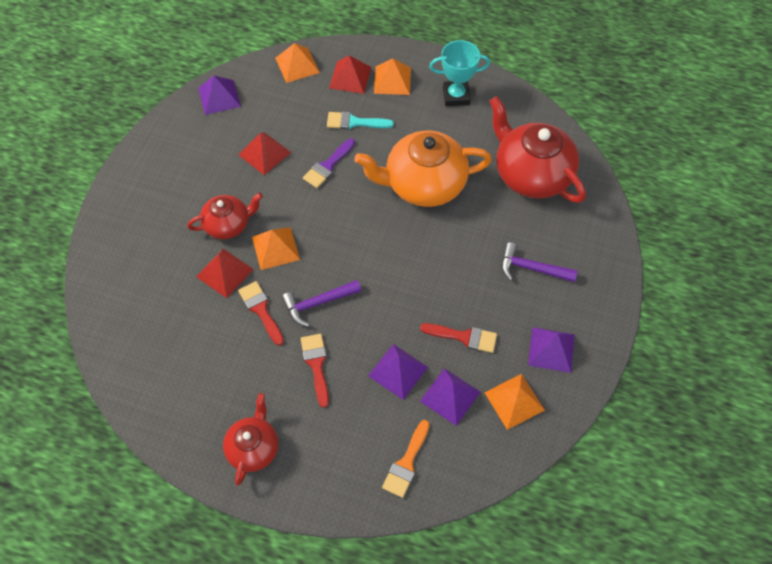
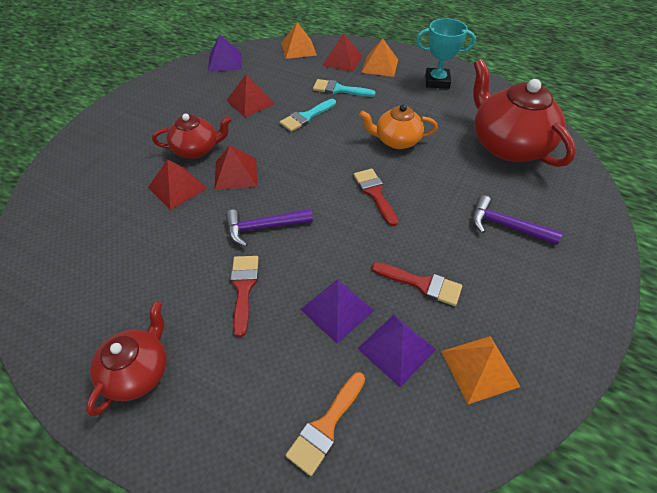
camera: 10 degrees right, 10 degrees down
red brush [238,281,284,346] -> red brush moved to [353,169,398,226]
orange pyramid [252,227,300,270] -> red pyramid [214,146,257,190]
purple brush [303,139,355,188] -> turquoise brush [280,99,336,132]
orange teapot [354,131,492,207] -> orange teapot [359,104,438,149], size x0.57
purple pyramid [528,327,575,373] -> none

